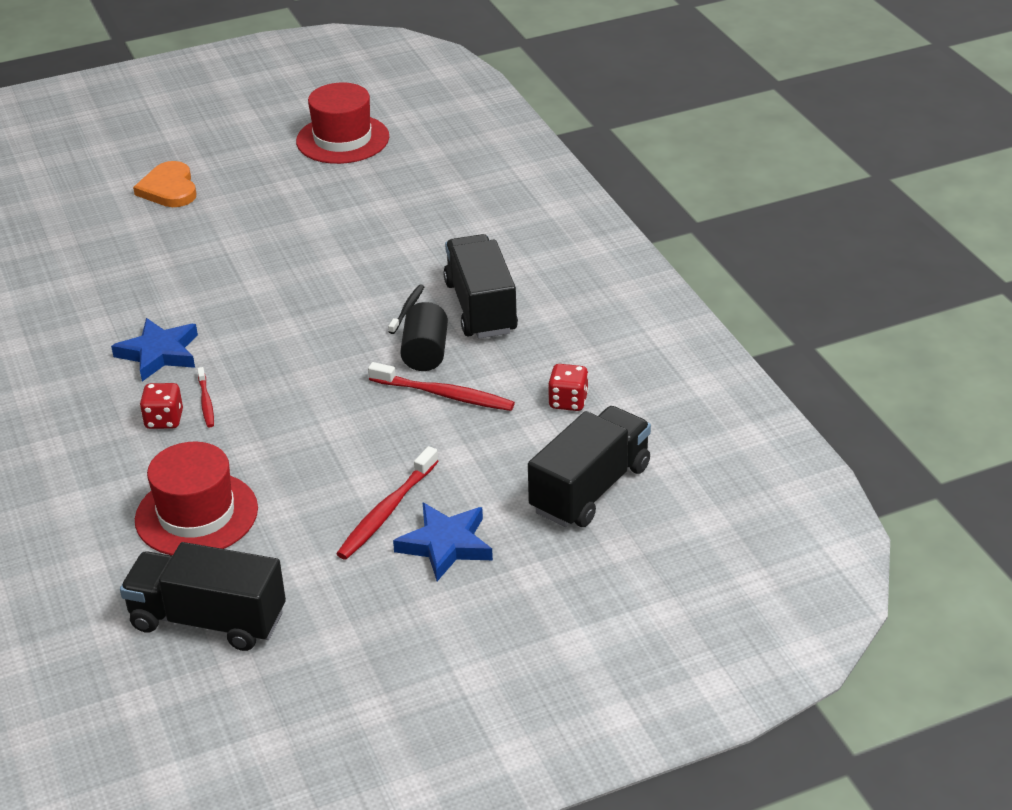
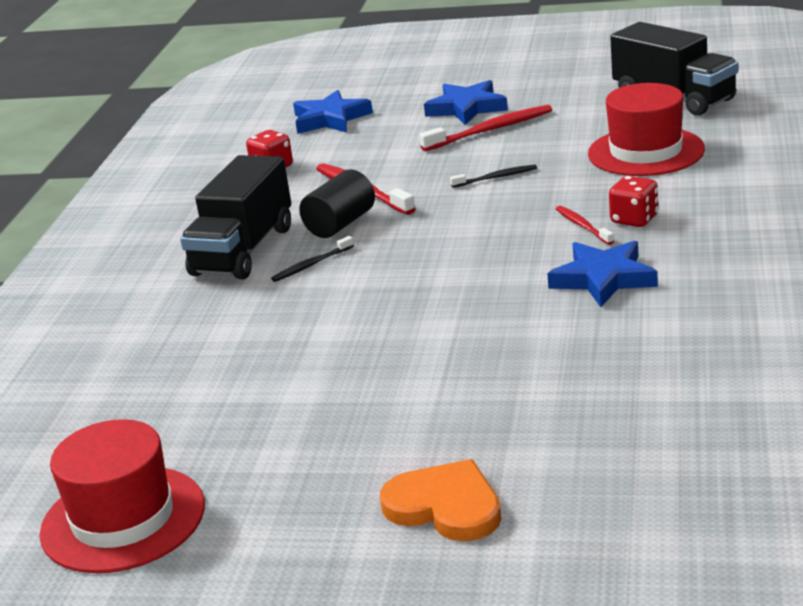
camera: 145 degrees left, 10 degrees down
orange heart [133,161,196,207] -> orange heart turned 75 degrees counterclockwise [380,459,501,541]
red toothbrush [197,367,214,427] -> red toothbrush turned 45 degrees counterclockwise [556,206,614,245]
black truck [528,406,651,527] -> blue star [293,90,373,134]
none -> black toothbrush [450,164,537,188]

